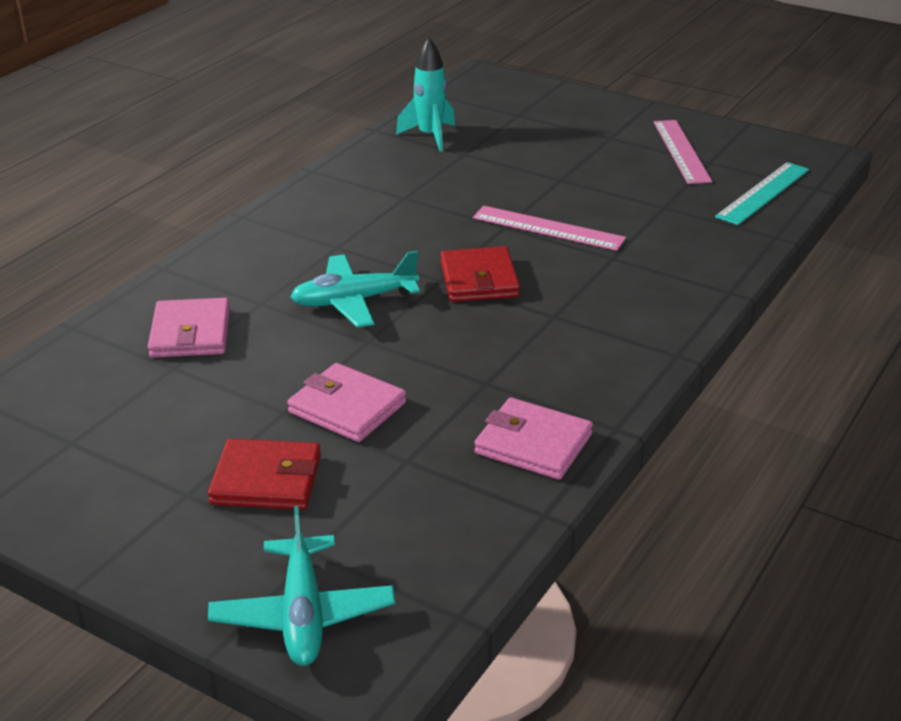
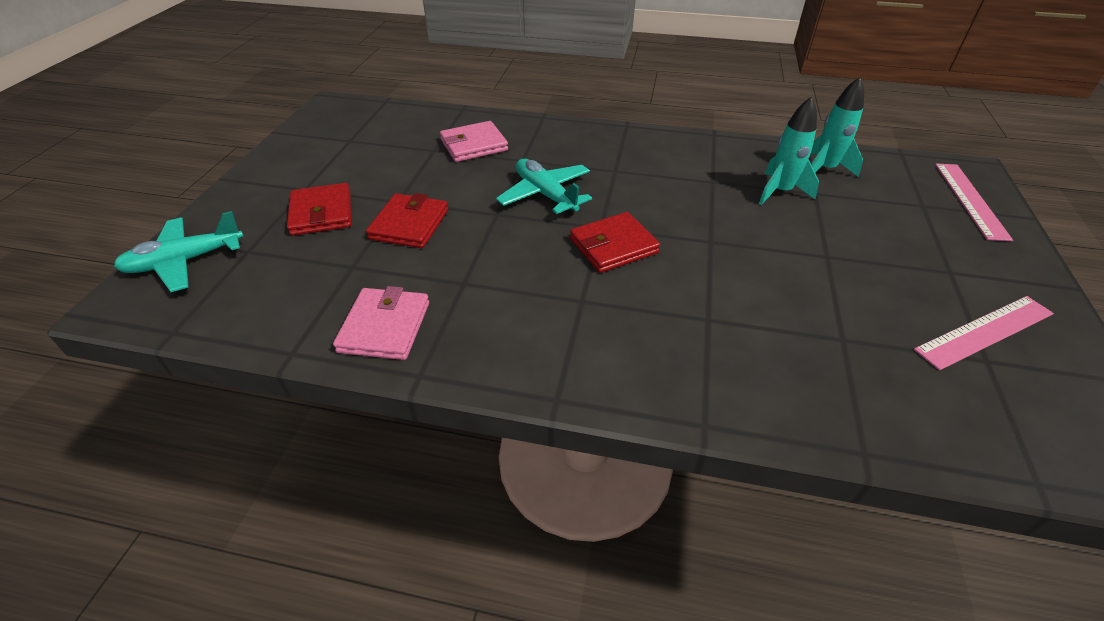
camera: 70 degrees right, 10 degrees up
pink wallet [287,363,406,442] -> red wallet [366,193,448,248]
pink ruler [473,206,626,251] -> pink ruler moved to [935,163,1013,241]
turquoise ruler [715,162,809,225] -> none
none -> turquoise rocket [759,96,819,205]

